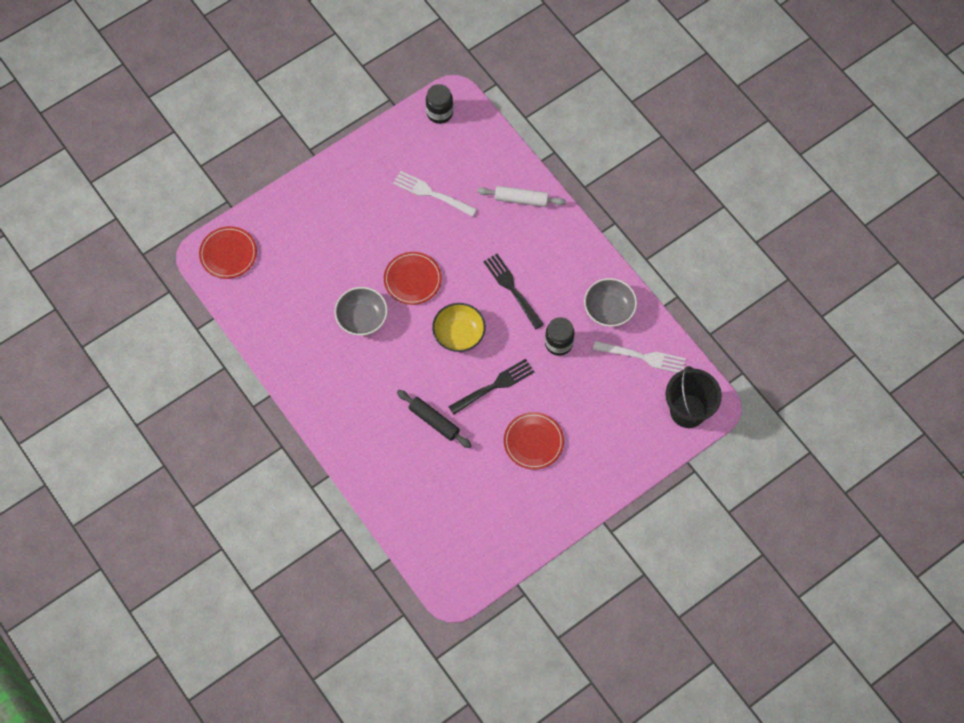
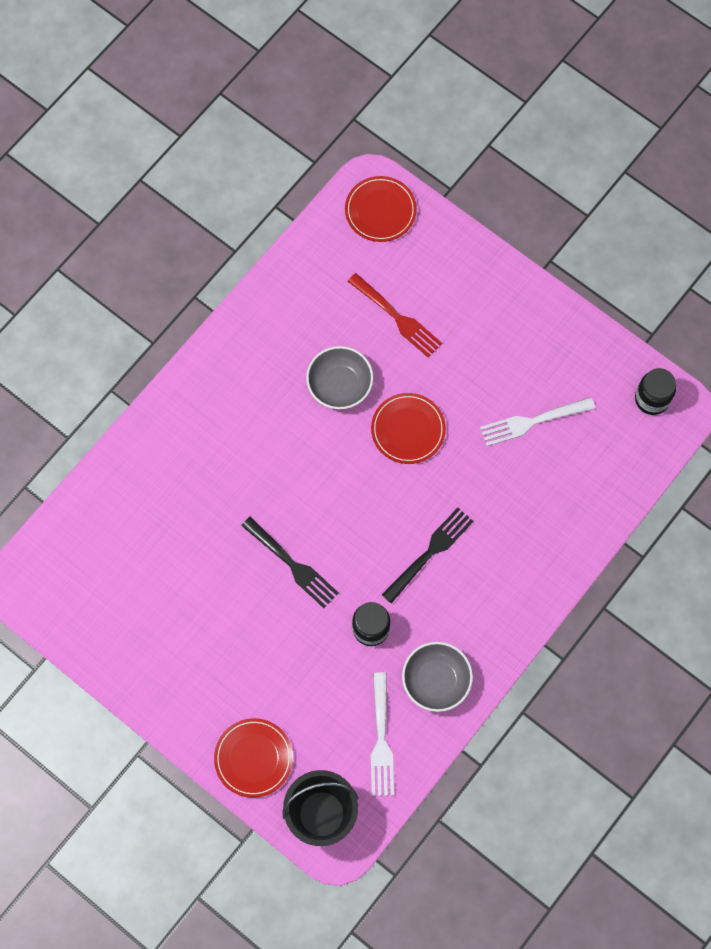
camera: 75 degrees right, 5 degrees up
white fork [393,171,477,217] -> white fork turned 120 degrees counterclockwise [480,397,595,446]
black rolling pin [397,390,472,448] -> none
yellow bowl [432,303,486,352] -> none
white rolling pin [477,186,566,207] -> none
red plate [504,412,564,470] -> red plate moved to [214,718,293,798]
none -> red fork [348,273,442,357]

